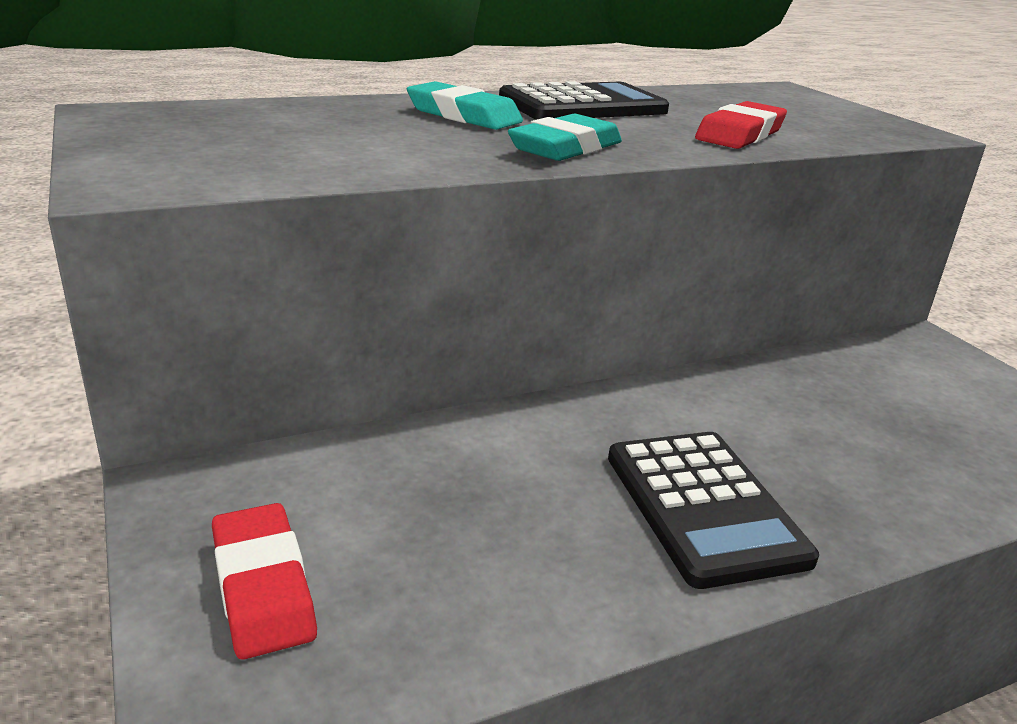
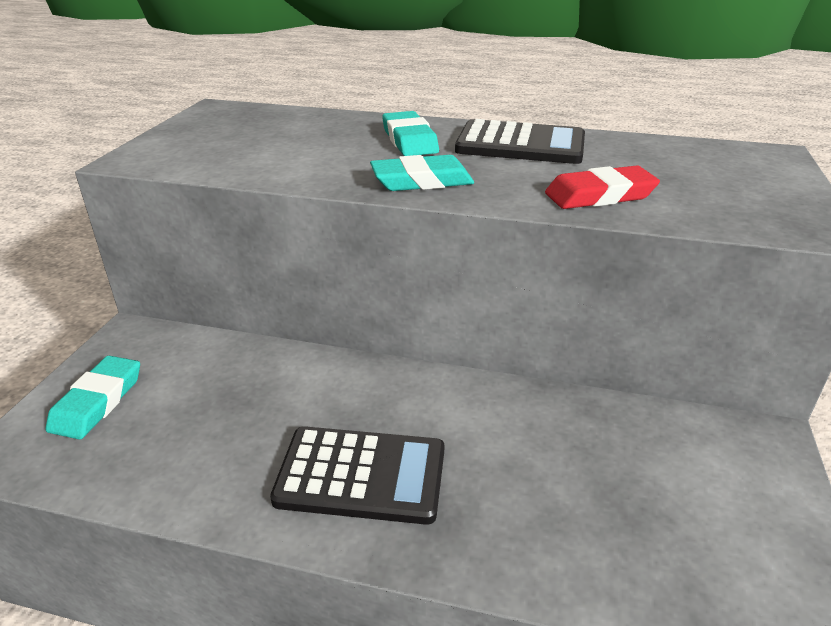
camera: 40 degrees right, 5 degrees up
red eraser [212,503,317,660] -> turquoise eraser [46,356,140,440]
black calculator [608,432,819,589] -> black calculator turned 105 degrees counterclockwise [270,426,445,525]

